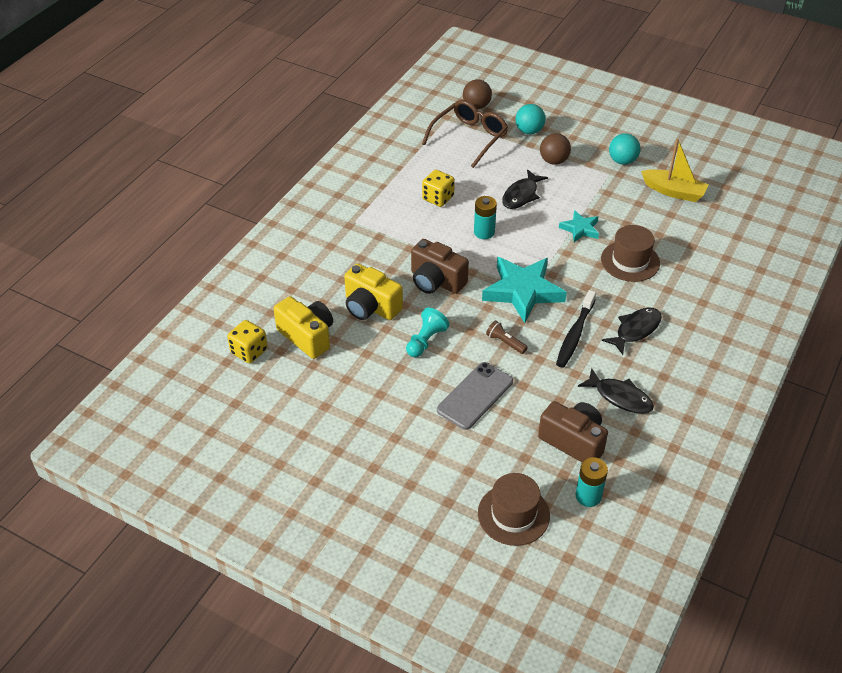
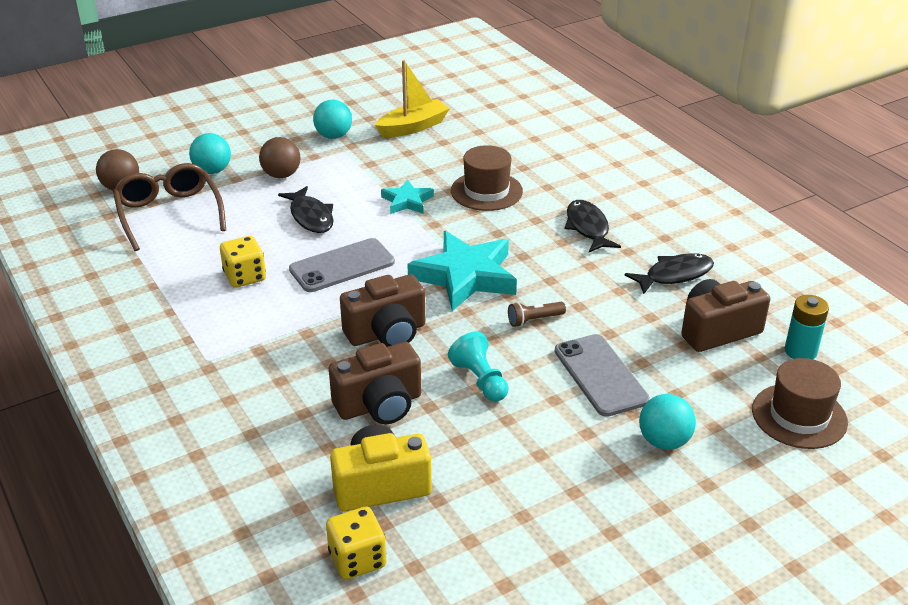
camera: 60 degrees left, 10 degrees down
yellow camera [344,263,403,320] -> brown camera [329,342,421,424]
turquoise battery [474,196,497,239] -> grey phone [289,238,395,292]
black toothbrush [556,290,596,368] -> none
none -> turquoise ball [639,394,696,450]

